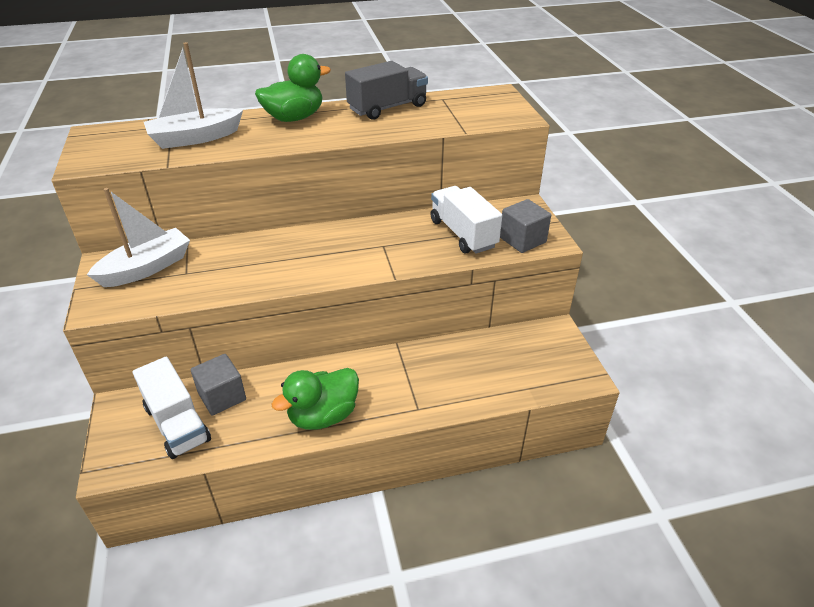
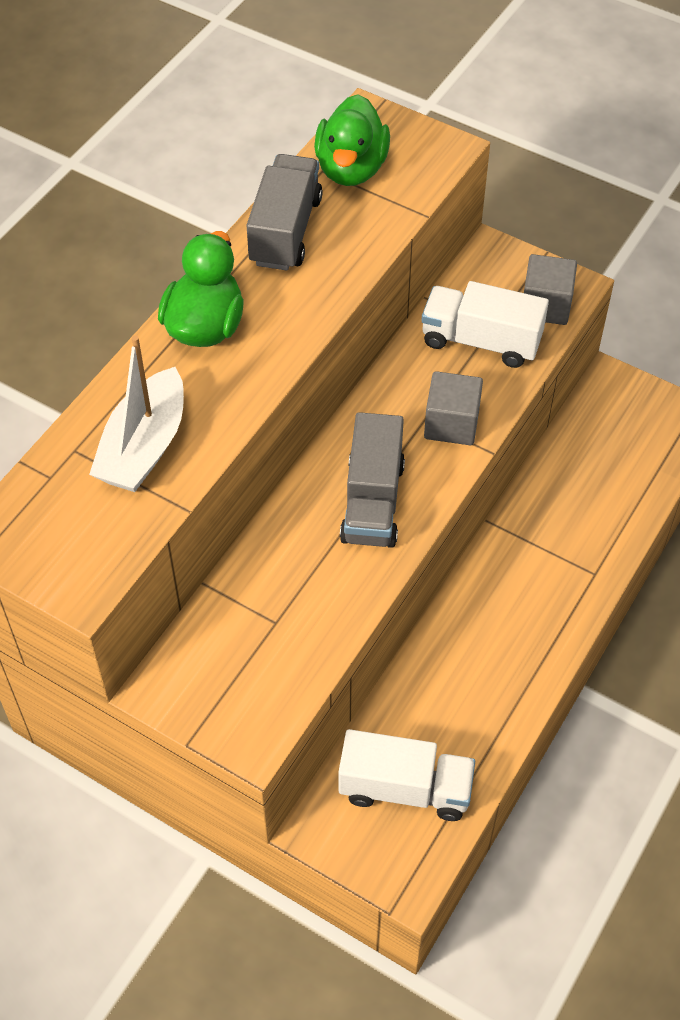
camera: 45 degrees left, 15 degrees up
white boat [87,188,190,287] -> none
grey cube [191,354,246,416] -> grey cube moved to [424,371,483,445]
green duck [271,368,359,430] -> green duck moved to [314,94,390,186]
none -> grey truck [340,412,405,548]

